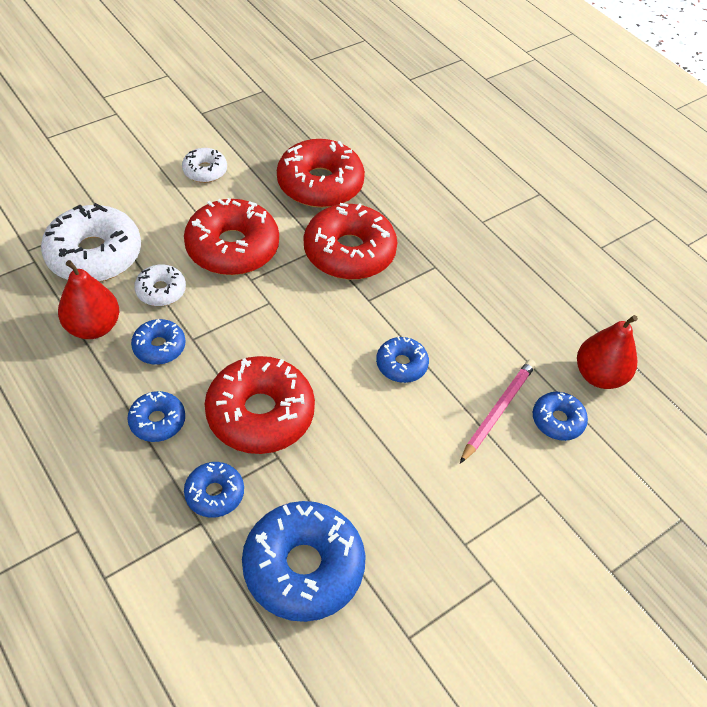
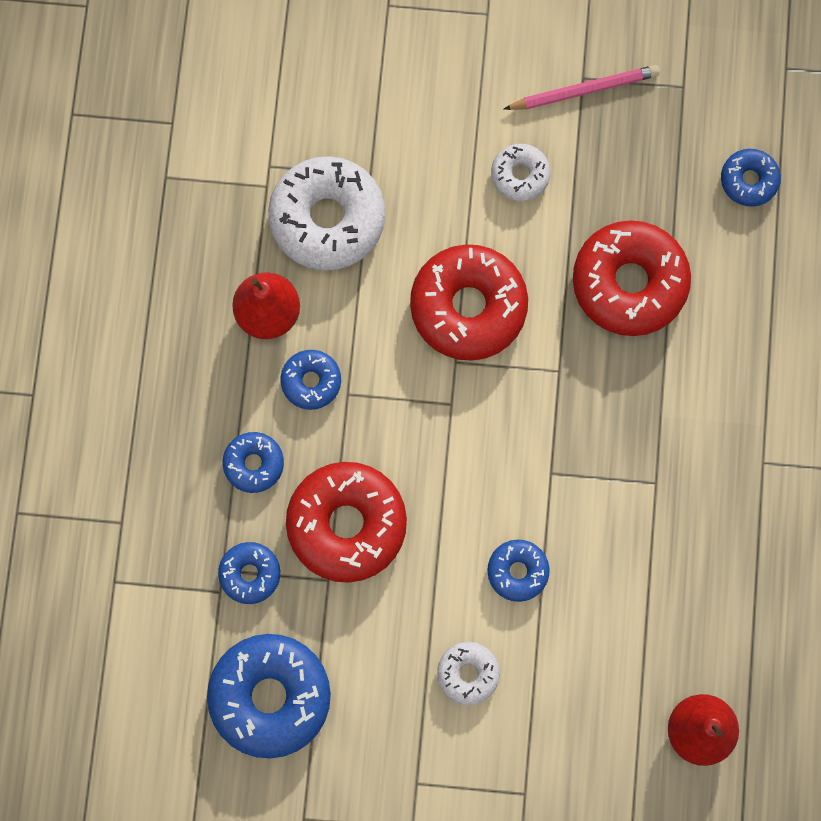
camera: 45 degrees right, 25 degrees up
white donut [134,264,186,306] -> white donut moved to [437,642,500,705]
red donut [304,203,397,280] -> none
pink pencil [460,359,536,463] -> pink pencil moved to [504,65,660,110]
blue donut [533,392,588,441] -> blue donut moved to [721,149,781,207]

